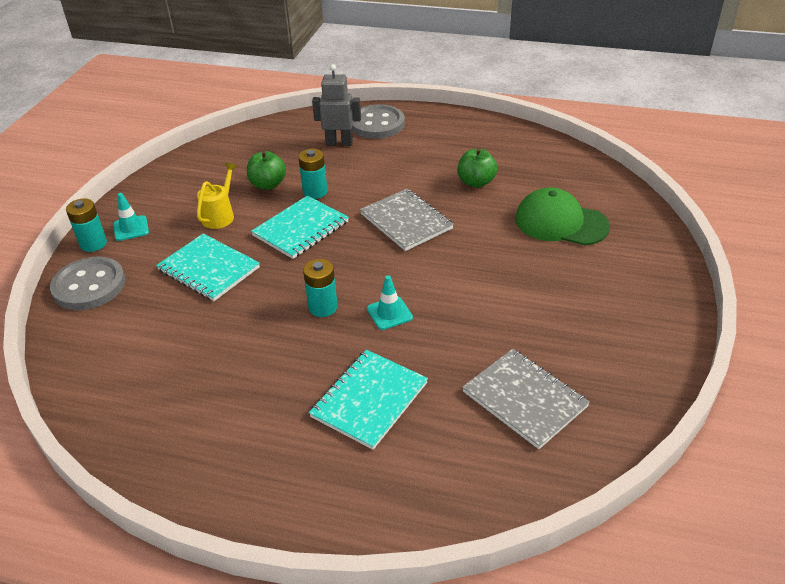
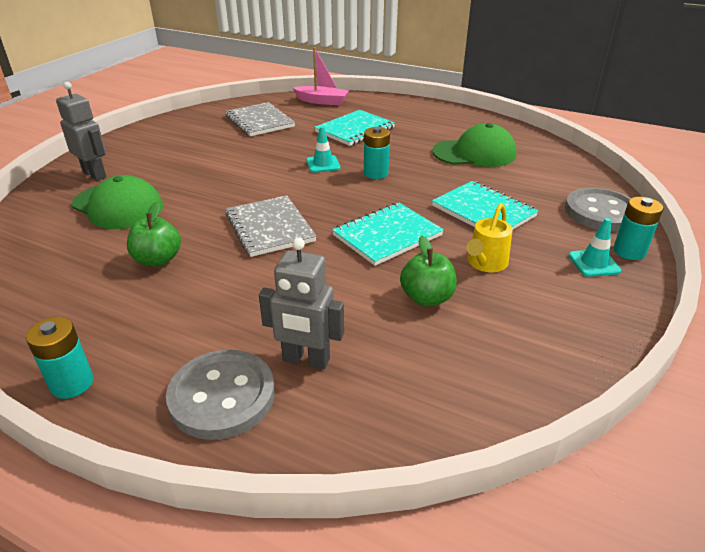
camera: 170 degrees left, 5 degrees down
turquoise battery [298,149,327,199] -> turquoise battery moved to [26,317,93,399]
none -> grey robot [56,82,106,181]
none -> pink boat [292,47,349,106]
none -> green cap [432,123,517,167]

